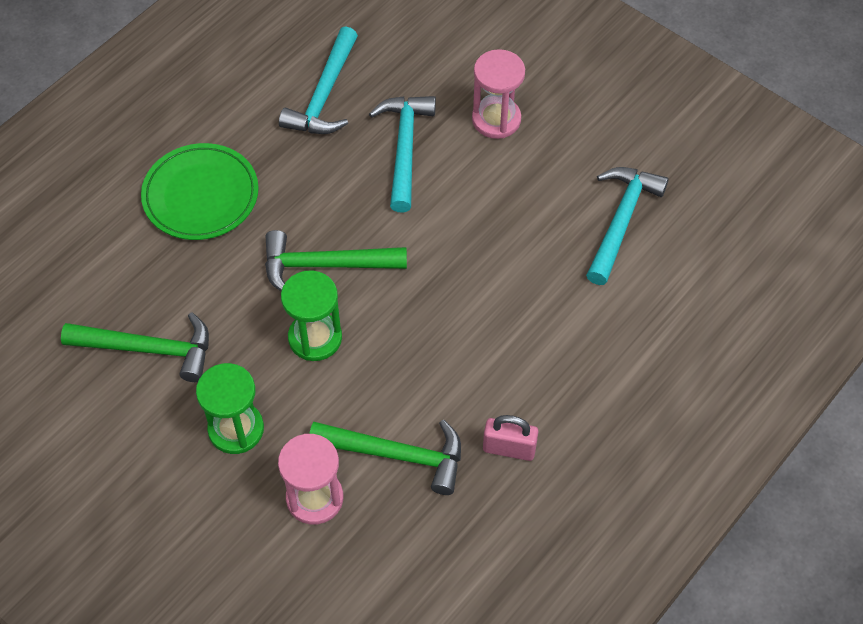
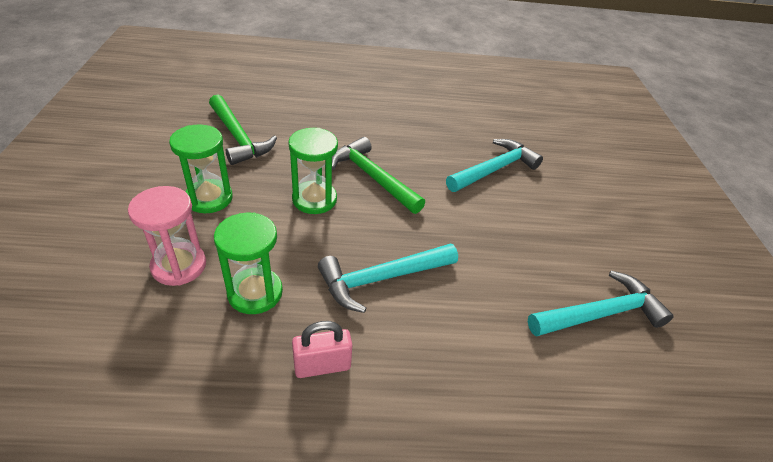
camera: 45 degrees right, 15 degrees down
green plate [141,143,259,240] -> none
turquoise hammer [279,26,358,134] -> turquoise hammer moved to [318,243,458,313]
green hammer [309,420,461,495] -> green hourglass [214,212,283,314]
pink hourglass [472,49,525,139] -> none
pink padlock [483,415,538,461] -> pink padlock turned 75 degrees counterclockwise [292,321,352,378]

